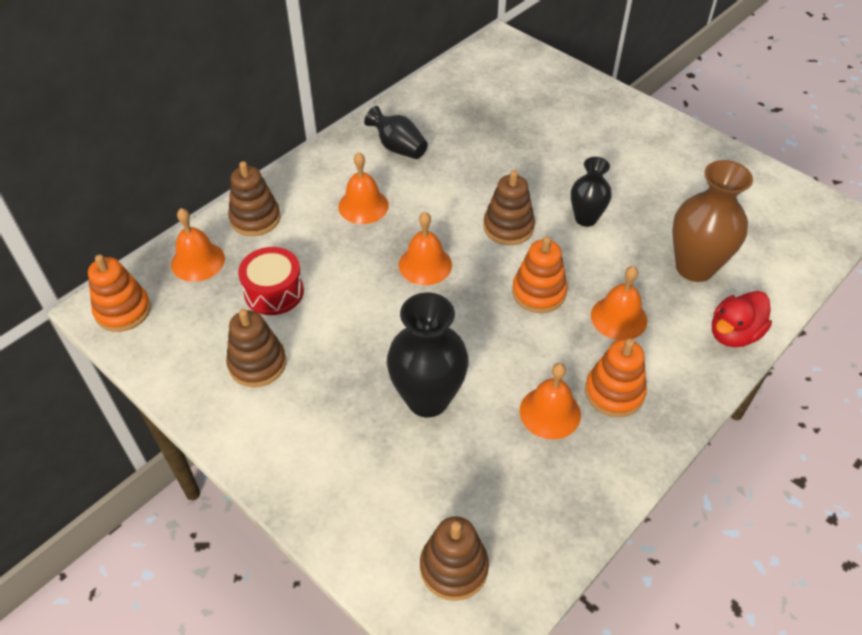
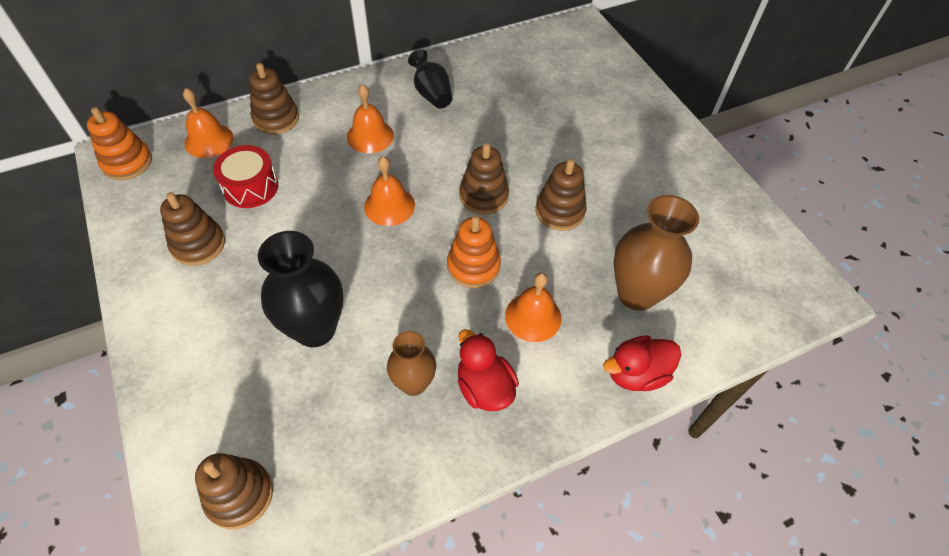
camera: 20 degrees right, 5 degrees up
orange bell [520,363,581,439] -> brown vase [387,331,436,396]
black vase [571,157,612,227] -> brown stacking toy [535,159,587,231]
orange stacking toy [585,339,647,417] -> red duck [458,329,519,411]

